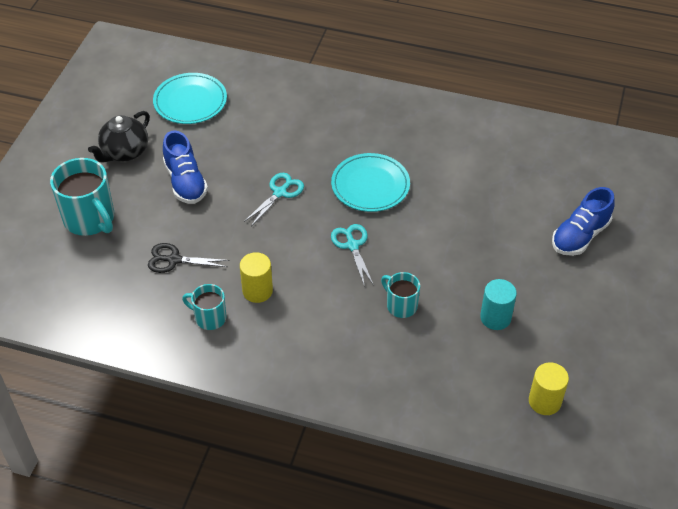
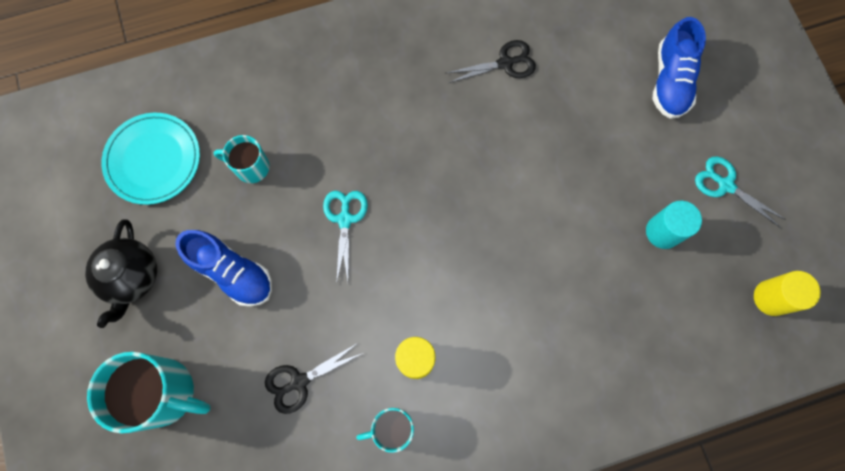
camera: 35 degrees left, 25 degrees up
turquoise plate [331,153,410,212] -> none
turquoise scissors [331,224,373,287] -> turquoise scissors moved to [695,156,786,228]
turquoise mug [381,272,420,318] -> turquoise mug moved to [214,135,270,183]
none -> black scissors [447,40,536,83]

